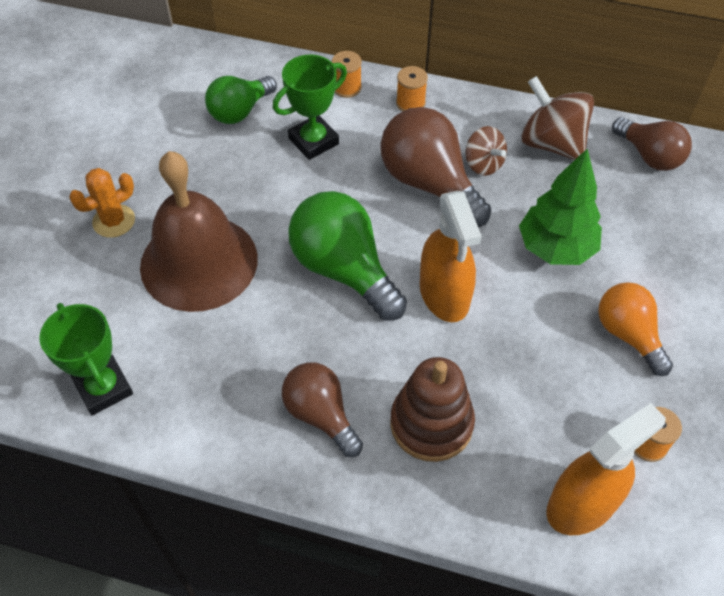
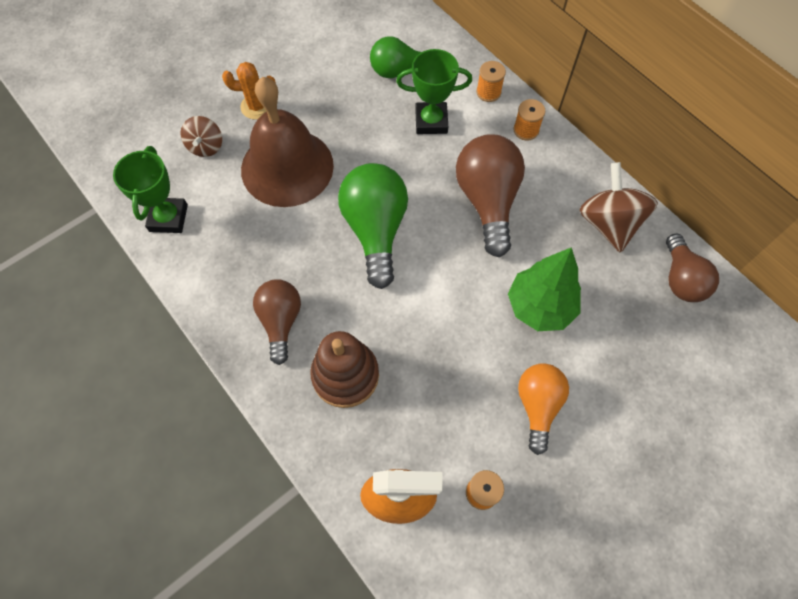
camera: 35 degrees right, 10 degrees up
orange spray bottle [420,191,482,322] -> none
brown spinning top [466,126,507,176] -> brown spinning top moved to [180,116,222,157]

